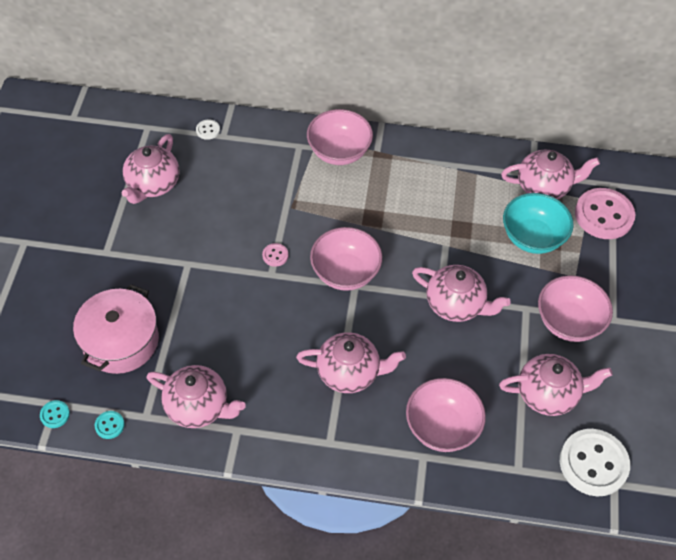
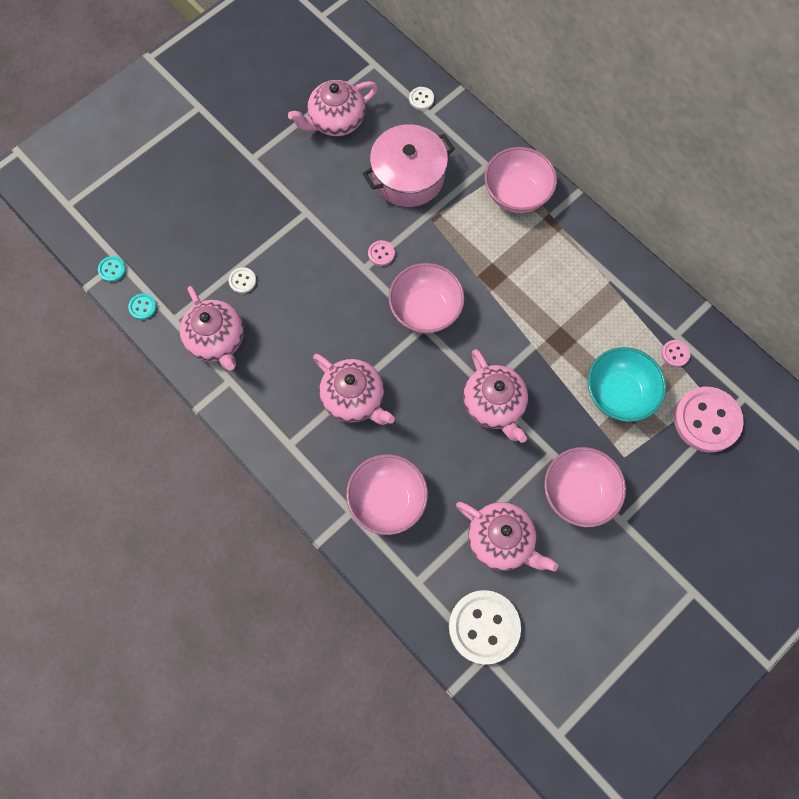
camera: 40 degrees right, 15 degrees up
pink pot [73,284,159,374] -> pink pot moved to [363,124,455,207]
pink teapot [501,150,600,199] -> pink button [661,340,690,367]
none -> white button [229,267,256,293]

